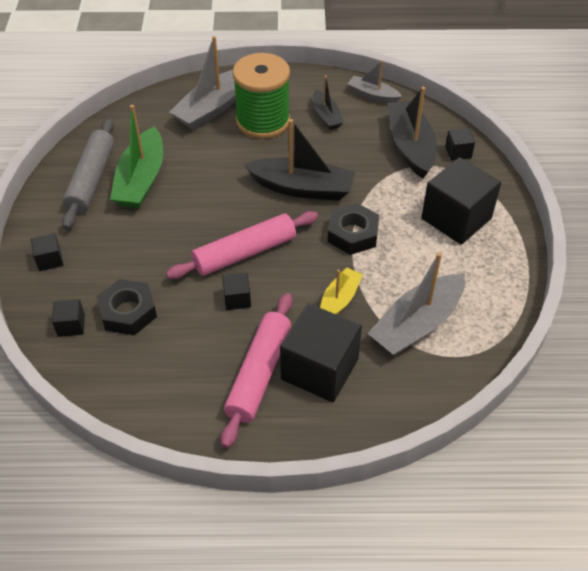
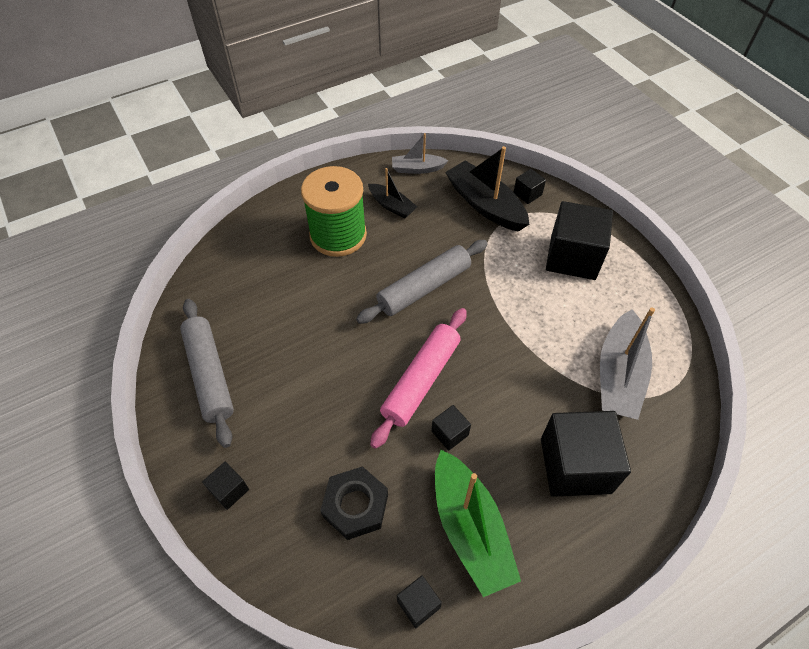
camera: 30 degrees left, 5 degrees up
black cube [52,299,85,337] -> black cube moved to [397,575,442,628]
green boat [110,105,163,208] -> green boat moved to [435,450,521,597]
grey boat [170,36,236,130] -> none
pink rolling pin [221,293,292,448] -> none
black boat [244,119,355,201] -> grey rolling pin [356,240,488,324]
yellow boat [320,268,363,315] -> none
black nut [328,203,379,255] -> none

